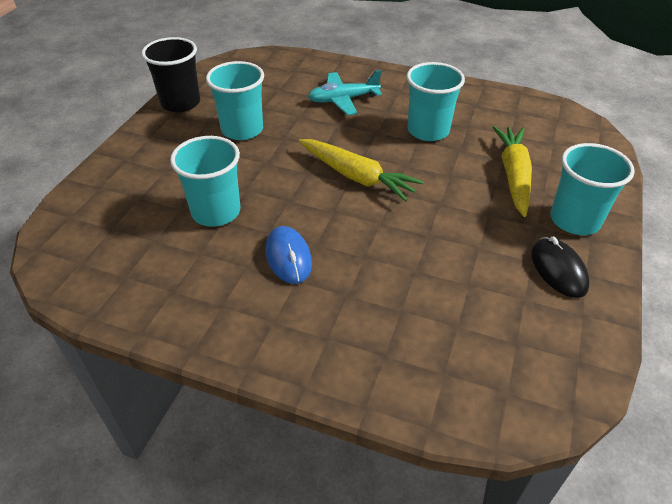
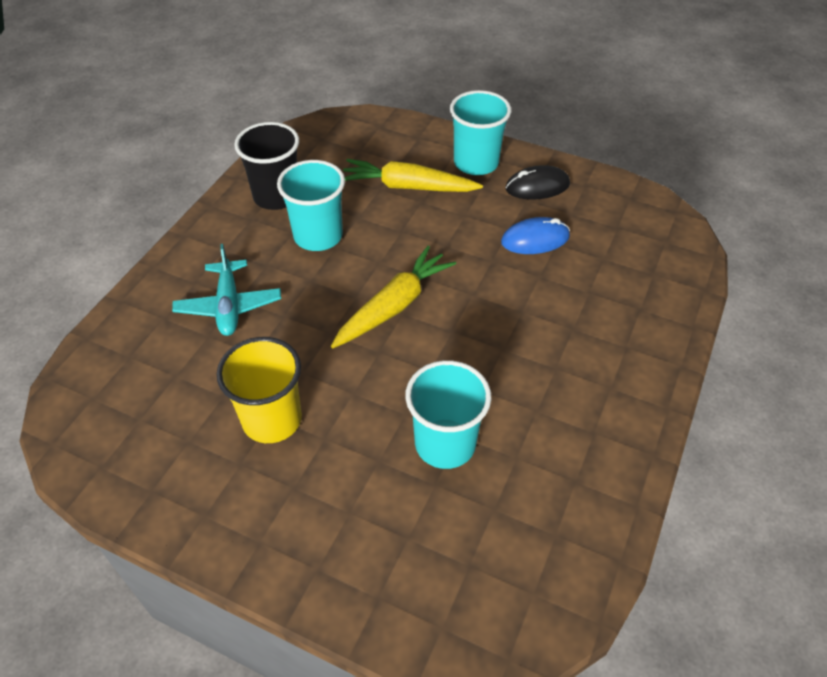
camera: 85 degrees left, 5 degrees up
black cup [141,37,200,112] -> black cup moved to [234,122,299,210]
turquoise cup [206,61,264,140] -> yellow cup [217,337,302,443]
blue mouse [266,226,312,284] -> blue mouse moved to [501,217,570,254]

